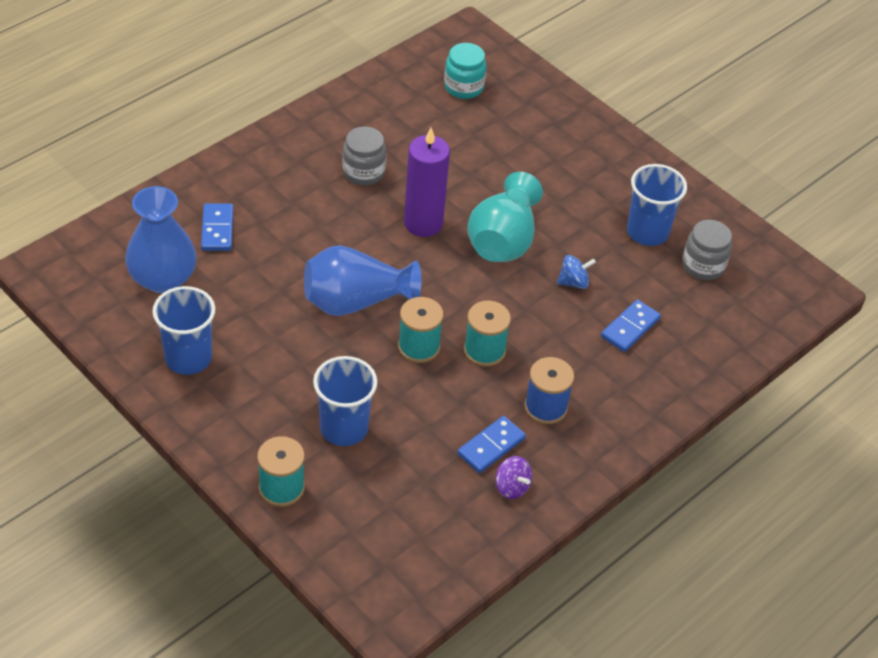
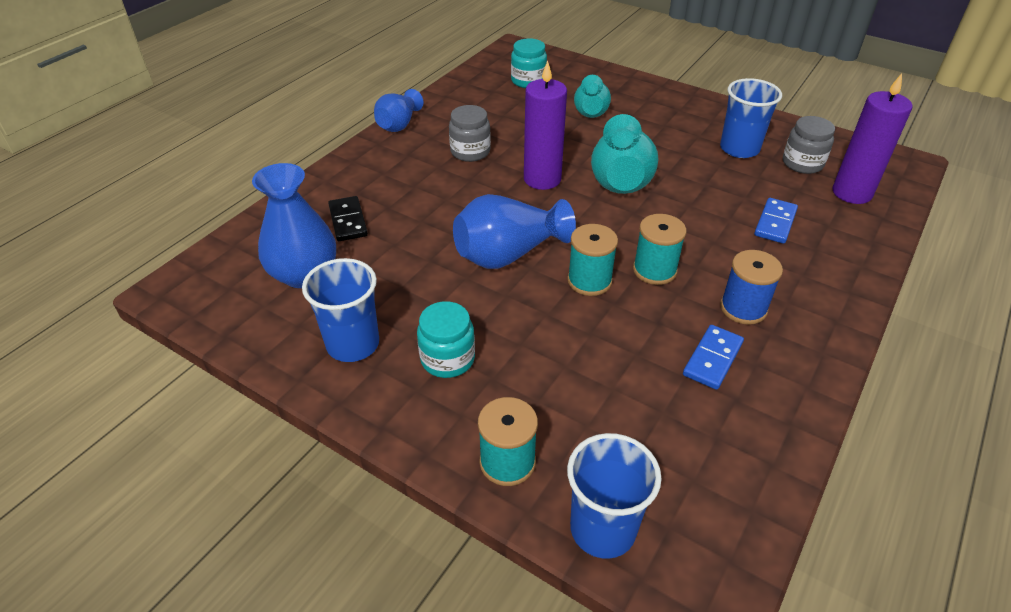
camera: 10 degrees left, 5 degrees down
blue domino [201,203,234,251] -> black domino [328,196,368,241]
blue cup [313,356,378,446] -> blue cup moved to [567,433,662,559]
purple spinning top [496,456,532,499] -> none
blue spinning top [557,255,596,289] -> none
none -> blue vase [374,89,423,132]
none -> turquoise jar [417,301,475,378]
none -> turquoise vase [574,75,611,118]
none -> purple candle [832,73,912,204]

